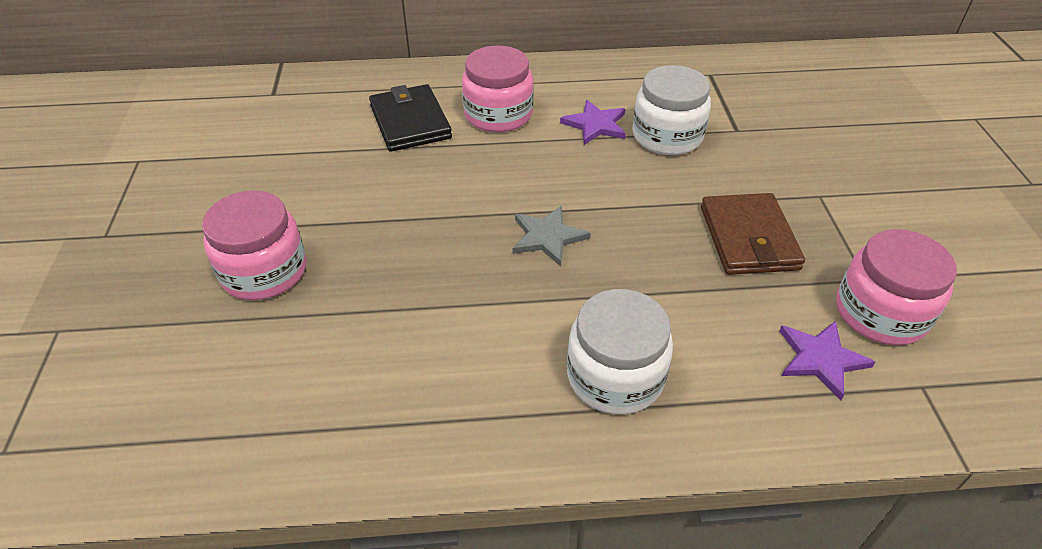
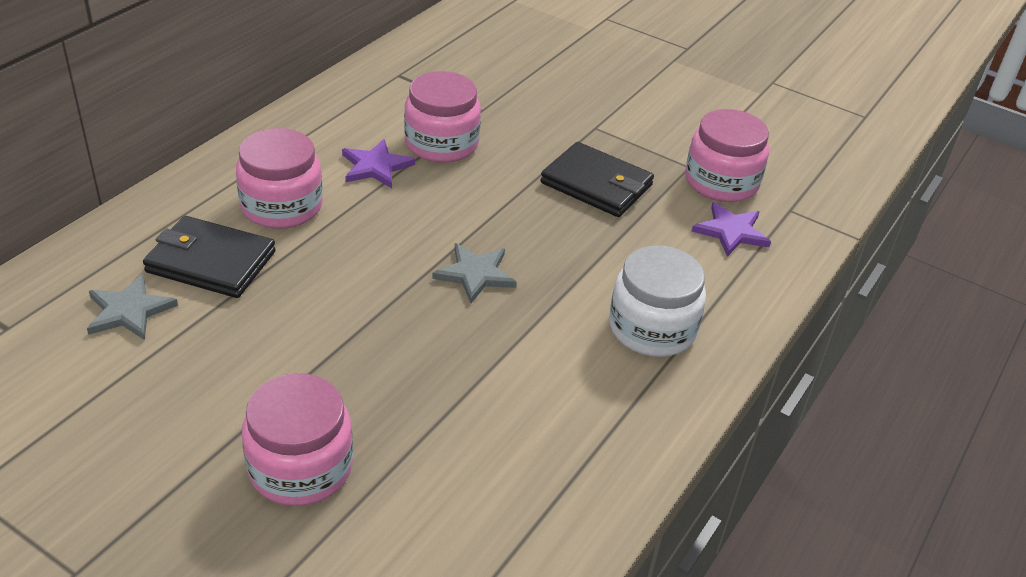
camera: 55 degrees left, 5 degrees down
white jar [633,65,711,155] -> pink jar [404,71,481,163]
brown wallet [701,193,805,275] -> black wallet [540,142,654,217]
none -> grey star [87,274,178,340]

